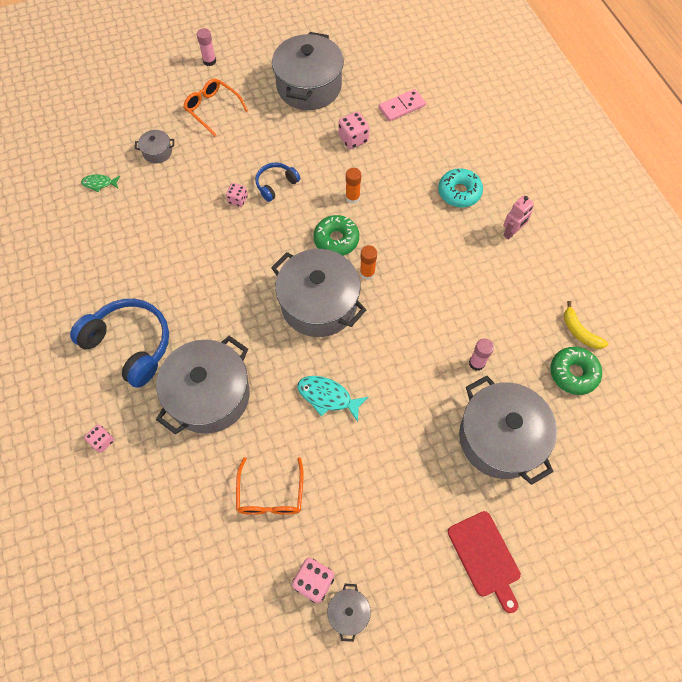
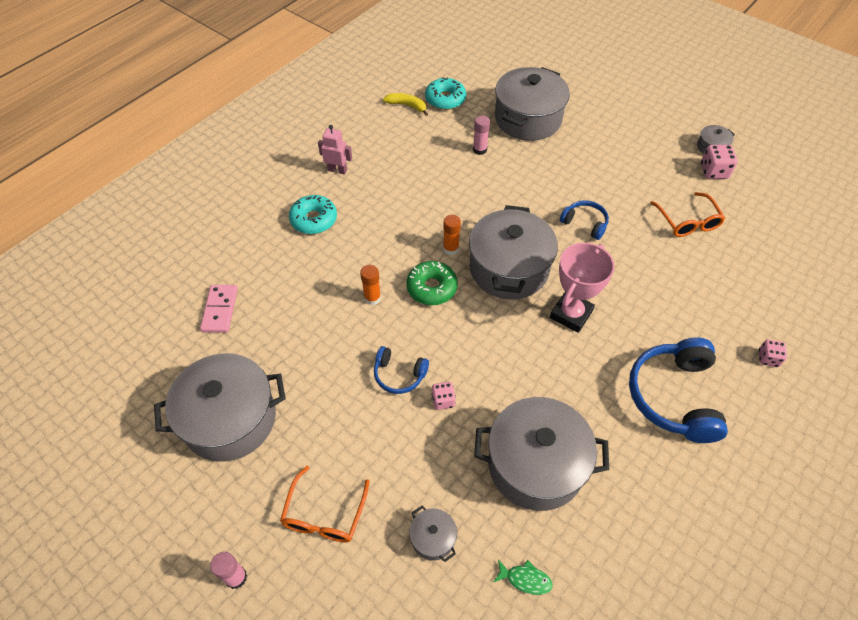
camera: 120 degrees left, 10 degrees down
green fish [81,174,120,192] -> green fish turned 45 degrees counterclockwise [494,559,553,595]
grey pot [156,336,250,435] -> grey pot moved to [474,397,609,511]
orange glasses [236,457,304,515] -> orange glasses turned 105 degrees clockwise [651,192,725,237]
turquoise fish [297,376,368,422] -> blue headphones [560,200,609,240]
pink dice [338,112,369,149] -> none
pink domino [379,89,426,122] -> pink domino turned 60 degrees clockwise [200,285,238,333]
red cutting board [448,511,521,613] -> none
green donut [550,347,602,395] -> turquoise donut [425,77,466,110]
yellow banana [564,301,608,349] -> yellow banana turned 90 degrees counterclockwise [383,93,428,116]
none -> pink trophy [550,243,615,333]

